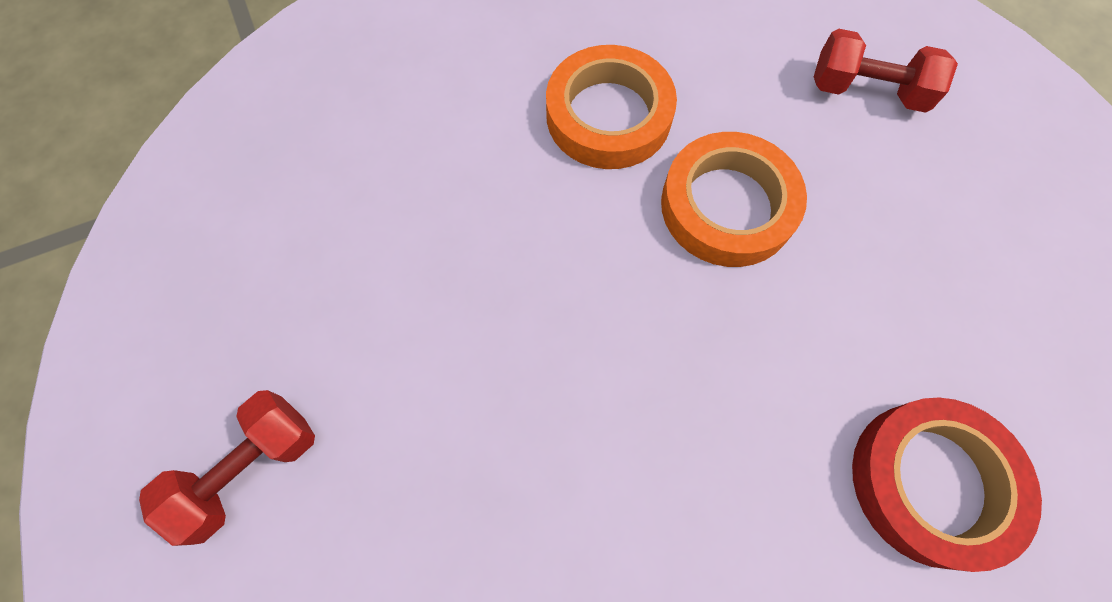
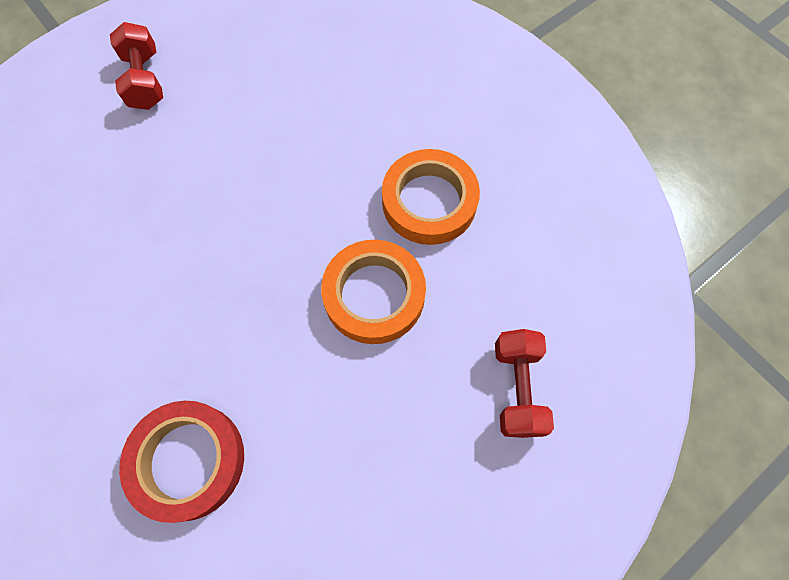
camera: 75 degrees right, 0 degrees up
red dumbbell [139,390,315,546] -> red dumbbell turned 45 degrees clockwise [110,22,163,110]

